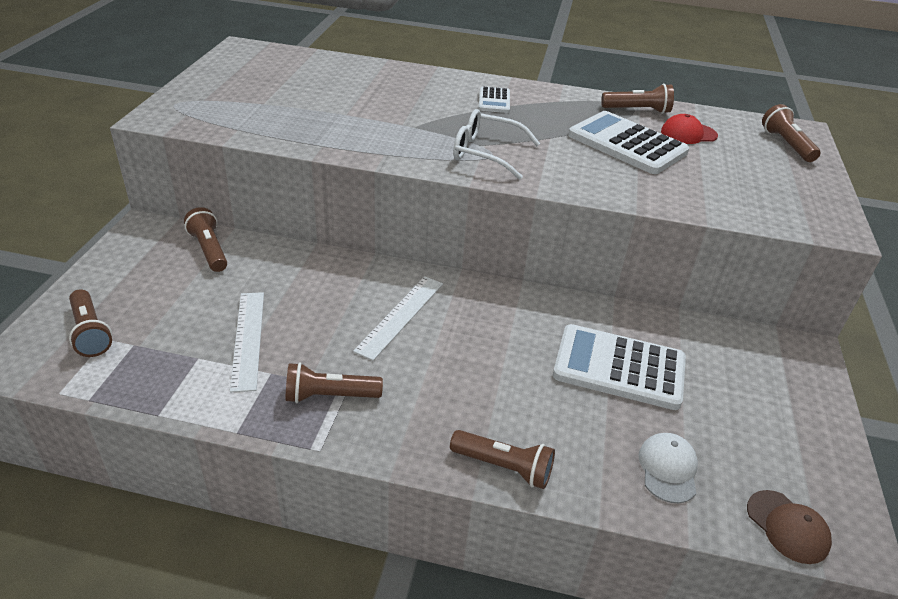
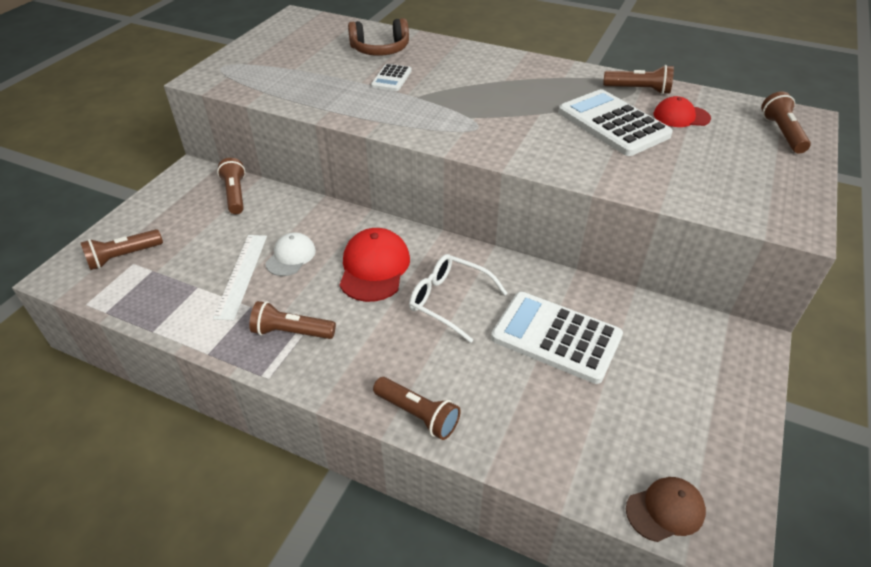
camera: 15 degrees right, 5 degrees up
brown flashlight [69,289,112,357] -> brown flashlight turned 75 degrees clockwise [81,229,163,270]
white ruler [353,276,443,361] -> red cap [340,228,410,302]
white glasses [453,109,540,180] -> white glasses moved to [409,254,508,343]
white calculator [479,86,510,113] -> white calculator moved to [371,64,412,91]
white cap [638,433,698,503] -> white cap moved to [266,232,316,276]
brown cap [747,490,832,564] -> brown cap turned 90 degrees counterclockwise [626,477,706,542]
none -> brown headphones [348,18,409,56]

